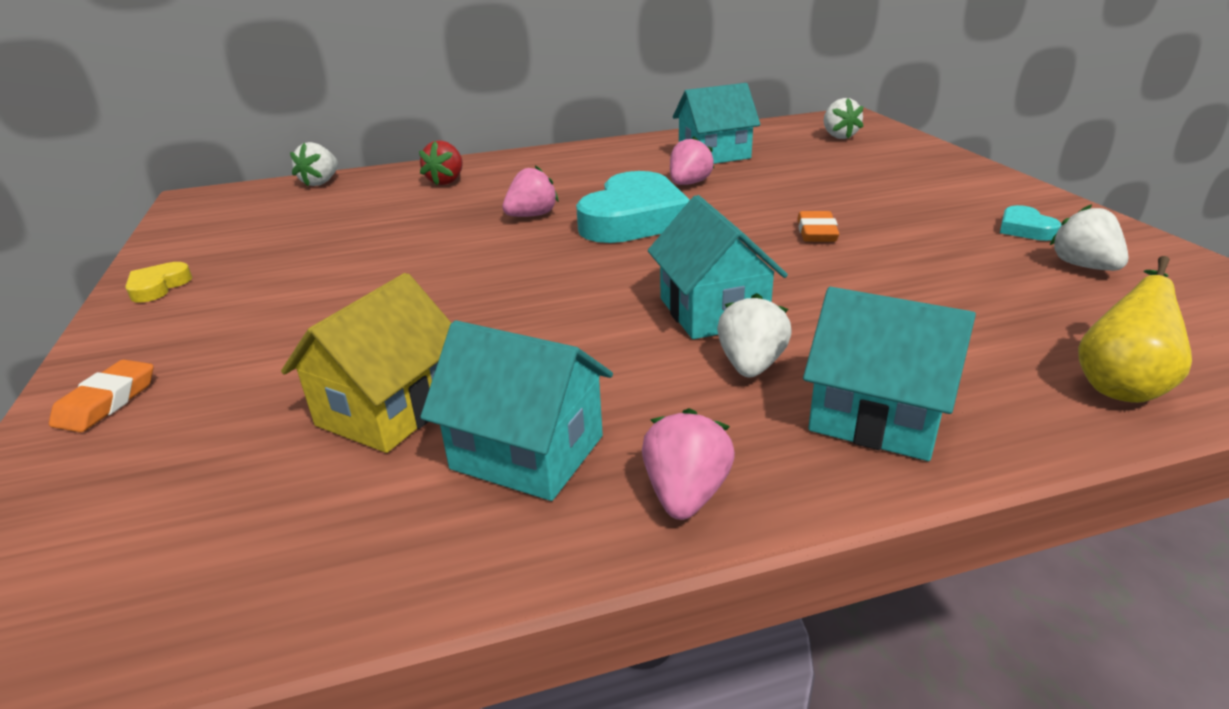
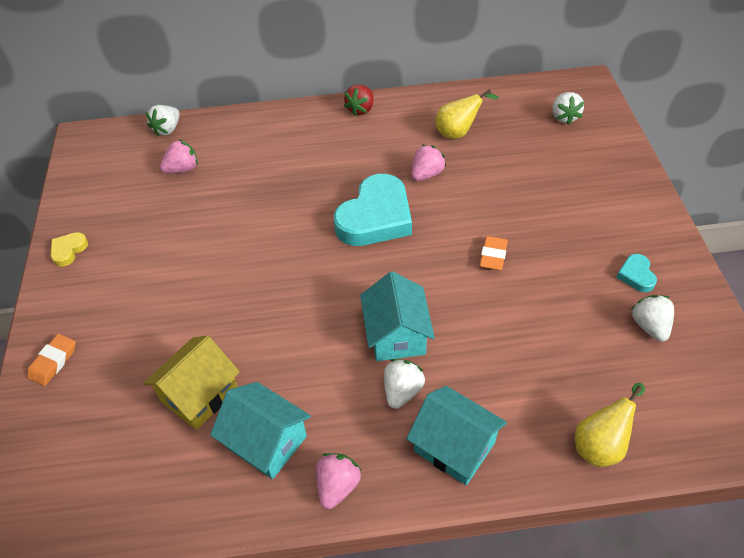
camera: 10 degrees right, 20 degrees up
red strawberry [419,140,463,185] -> red strawberry moved to [344,85,374,116]
pink strawberry [502,165,559,217] -> pink strawberry moved to [160,139,198,173]
turquoise house [673,83,760,164] -> yellow pear [435,89,499,139]

